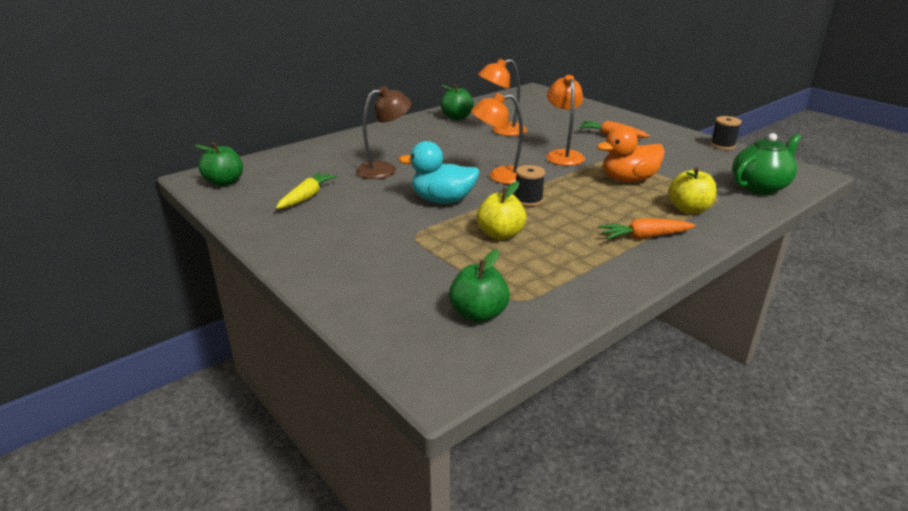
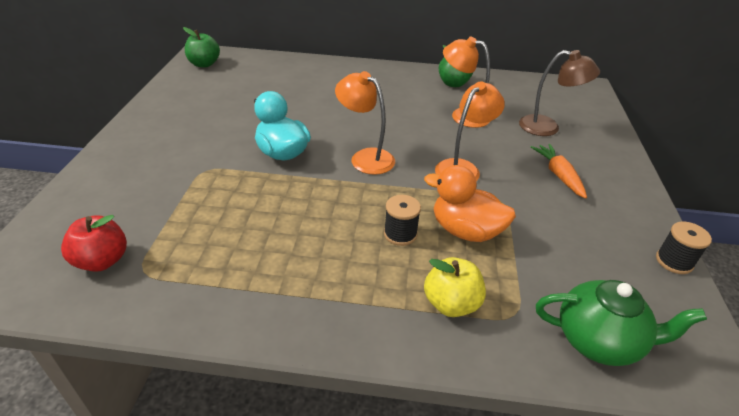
camera: 45 degrees right, 10 degrees up
yellow carrot [276,172,338,209] -> none
brown lamp [356,86,411,179] -> brown lamp moved to [519,50,600,136]
green apple [449,249,510,323] -> red apple [61,215,127,272]
yellow apple [477,181,526,240] -> none
black spool [515,165,545,206] -> black spool moved to [384,195,421,246]
orange carrot [598,218,696,239] -> none

